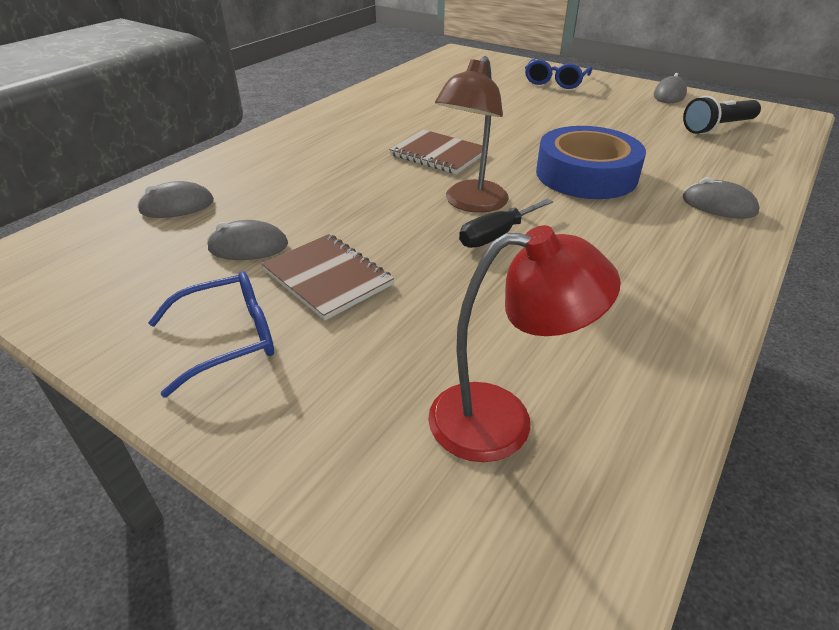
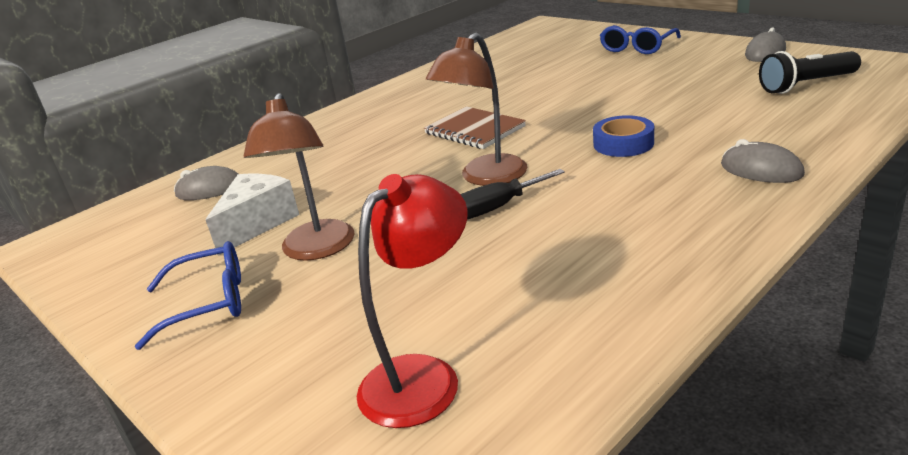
camera: 15 degrees right, 10 degrees down
grey mouse [207,220,288,260] -> white cheese [206,174,299,256]
brown notebook [261,234,394,320] -> brown lamp [244,93,355,261]
red lamp [428,225,621,462] -> red lamp turned 60 degrees counterclockwise [357,174,468,428]
blue tape [536,126,646,199] -> blue tape [593,115,654,157], size x0.54

